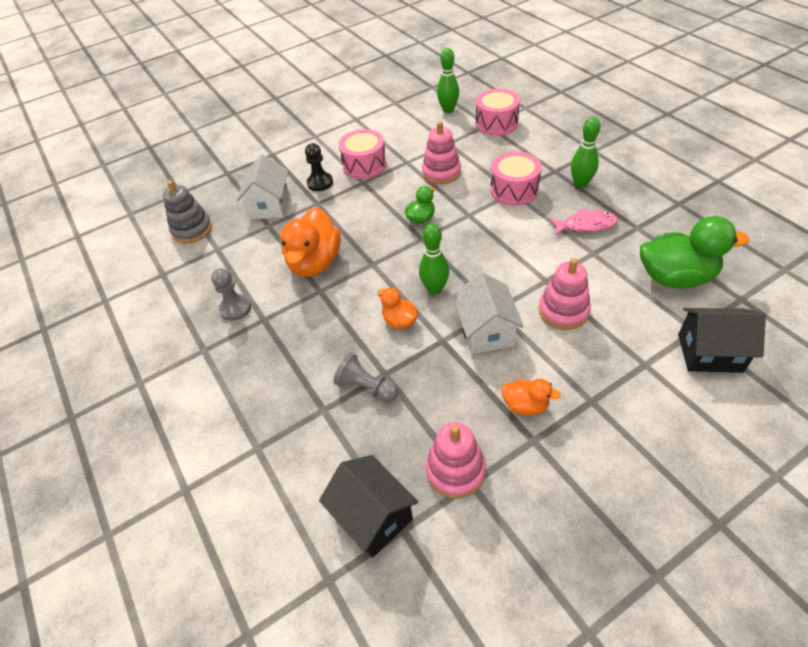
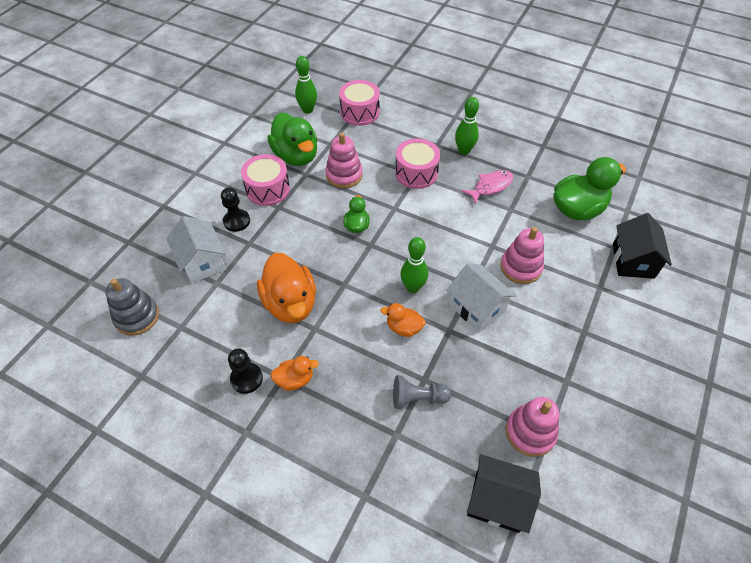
camera: 35 degrees left, 5 degrees up
grey pawn [211,268,251,321] -> black pawn [228,348,263,394]
orange duck [501,379,561,415] -> orange duck moved to [271,356,319,391]
black house [678,308,766,373] -> black house turned 60 degrees counterclockwise [613,213,672,279]
none -> green duck [267,113,317,166]

